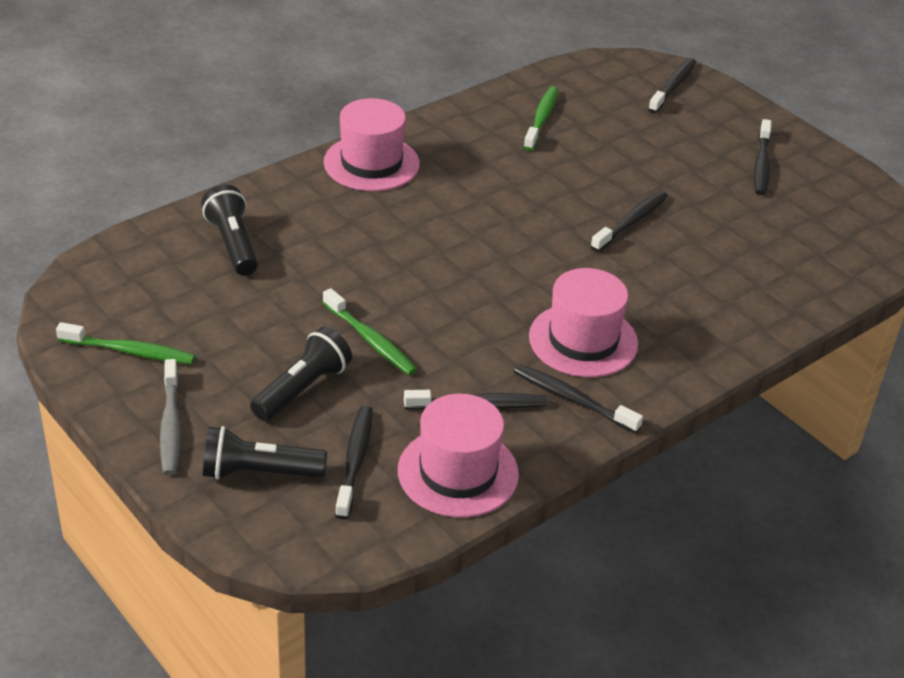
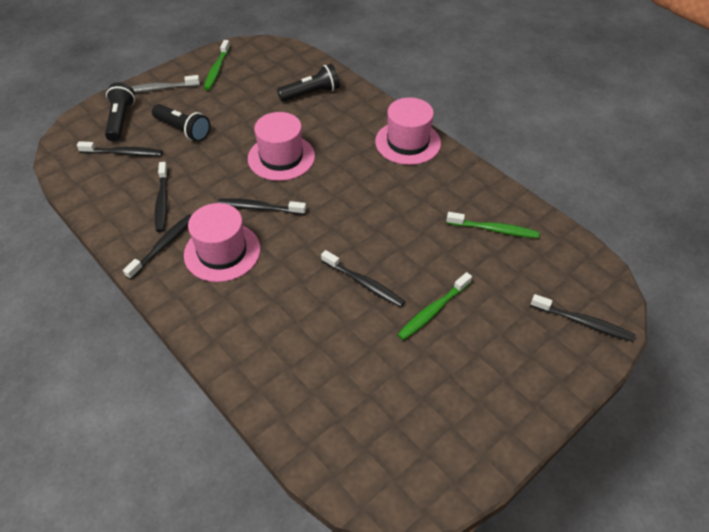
camera: 90 degrees right, 10 degrees up
green toothbrush [323,288,417,375] -> green toothbrush moved to [397,272,472,340]
pink hat [398,394,519,518] -> pink hat moved to [248,112,315,181]
black toothbrush [754,119,772,195] -> black toothbrush moved to [217,198,306,215]

